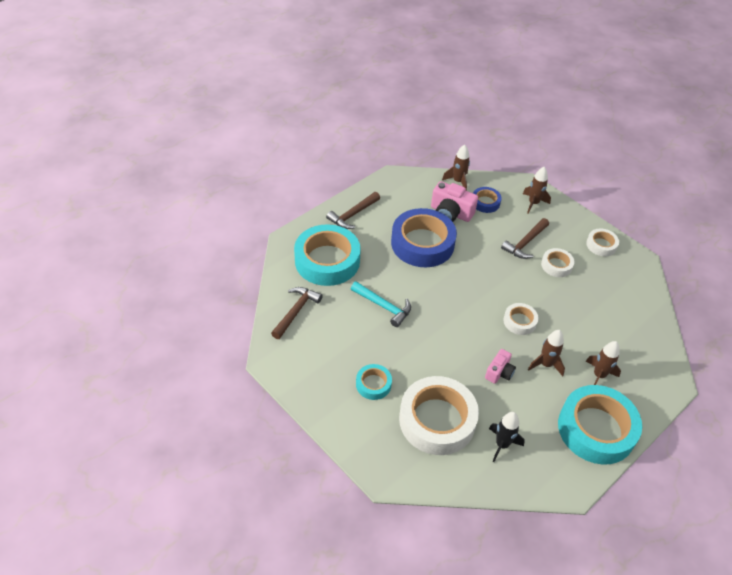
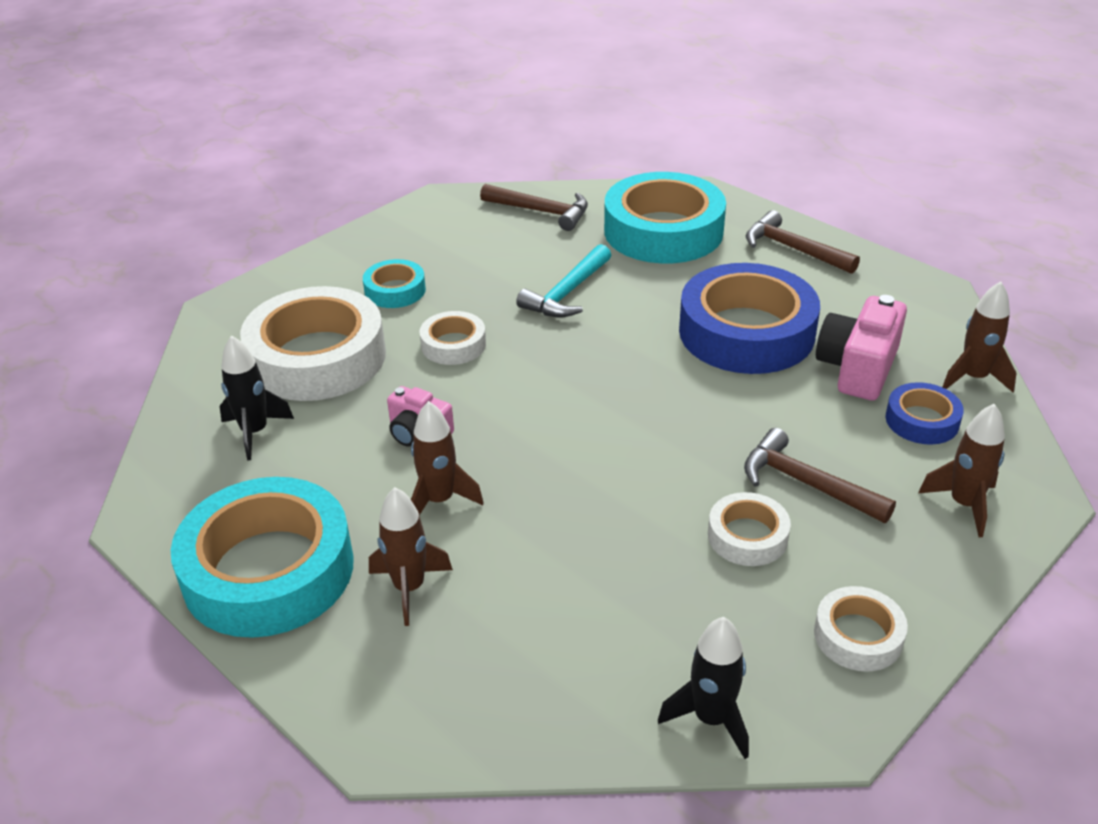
camera: 90 degrees right, 10 degrees down
white tape [503,303,538,335] -> white tape moved to [419,311,486,365]
none -> black rocket [658,617,749,759]

